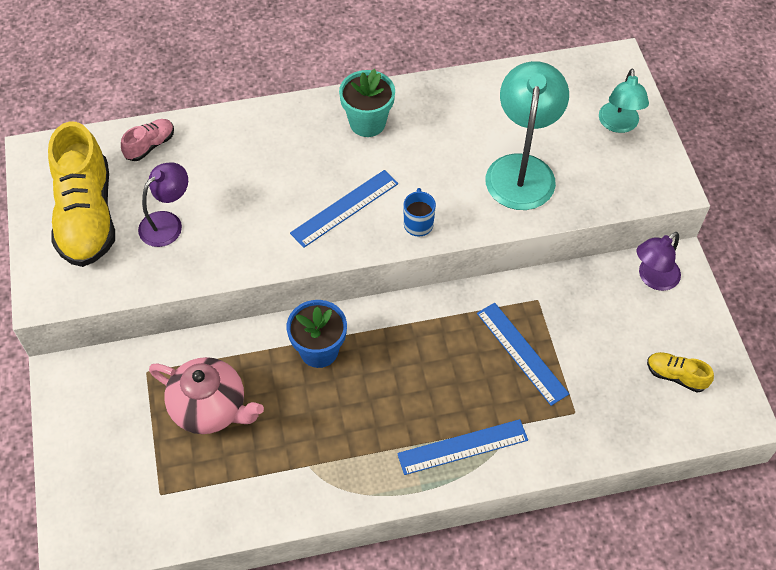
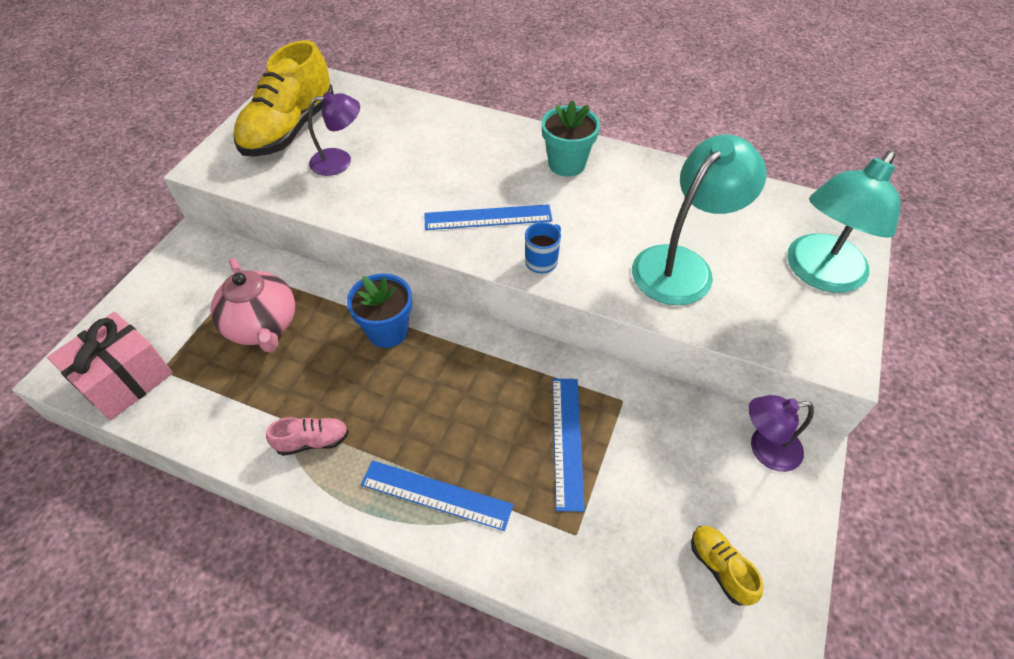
camera: 35 degrees right, 5 degrees down
pink shoe [121,119,174,161] -> pink shoe moved to [266,417,349,456]
turquoise lamp [599,68,649,133] -> turquoise lamp [787,151,900,293], size x1.67
none -> pink gift [47,312,173,420]

